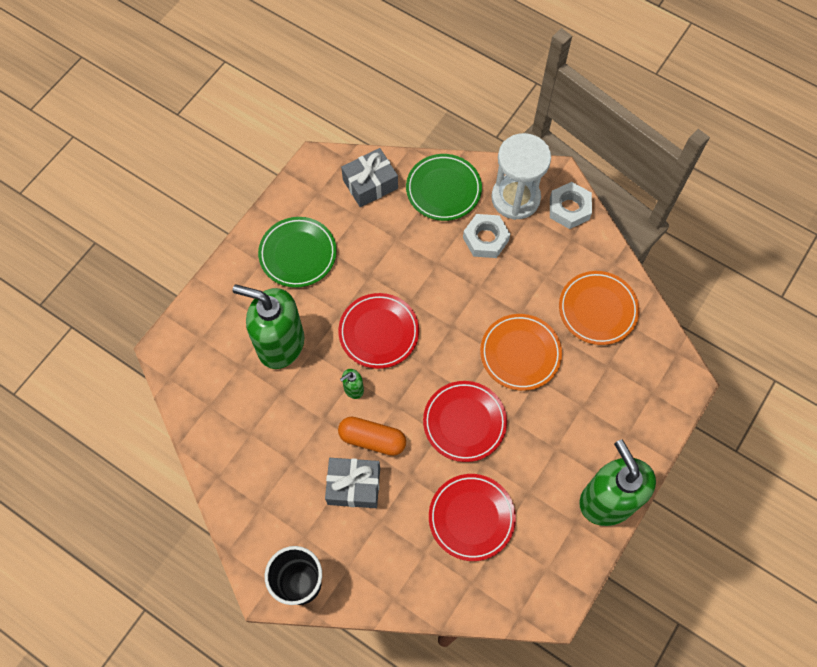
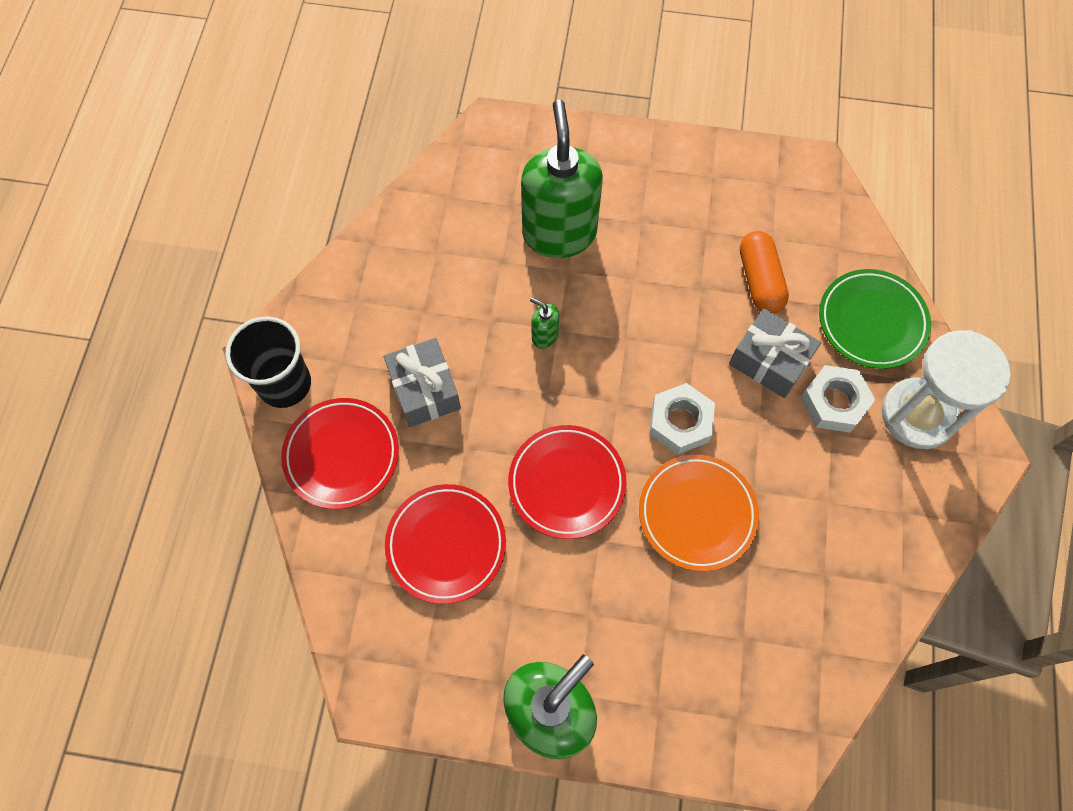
camera: 65 degrees right, 0 degrees up
green plate [258,217,337,288] -> none
red plate [338,293,419,369] -> red plate moved to [281,398,399,509]
orange capsule [338,417,406,456] -> orange capsule moved to [740,231,789,314]
grey gift [341,148,398,207] -> grey gift moved to [729,308,821,398]
white nut [550,182,592,229] -> white nut moved to [649,383,715,455]
orange plate [559,271,639,345] -> none

